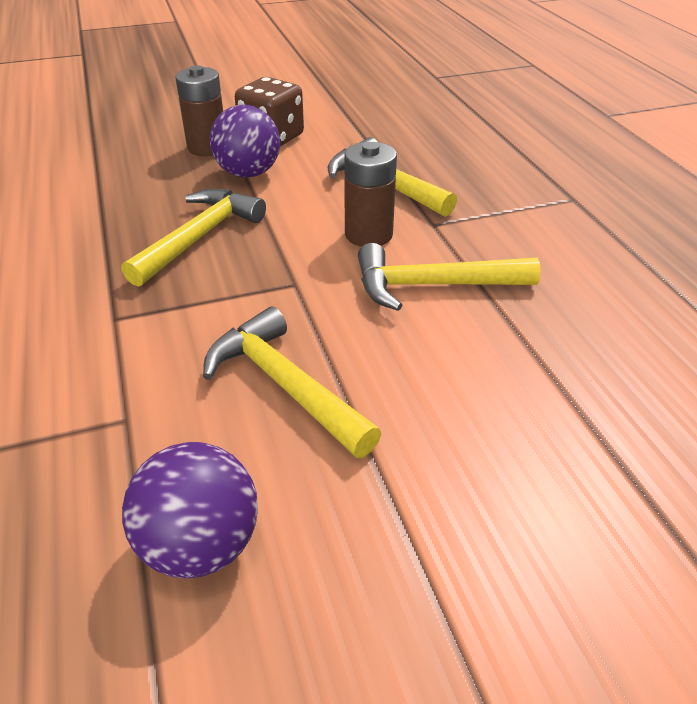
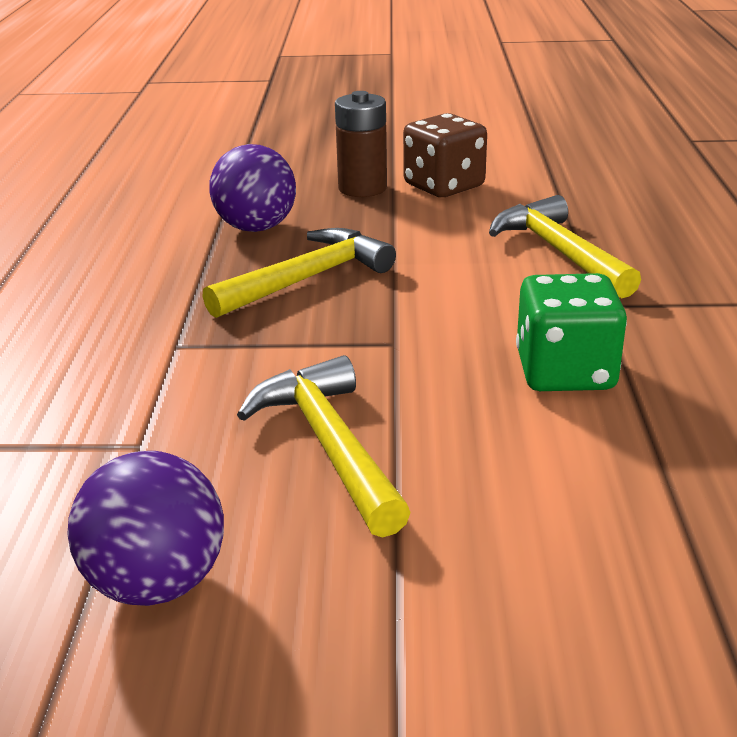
camera: 20 degrees right, 10 degrees down
purple ball [210,105,280,177] -> purple ball moved to [210,144,296,232]
brown battery [344,142,397,247] -> none
yellow hammer [358,243,541,311] -> green dice [516,273,627,391]

